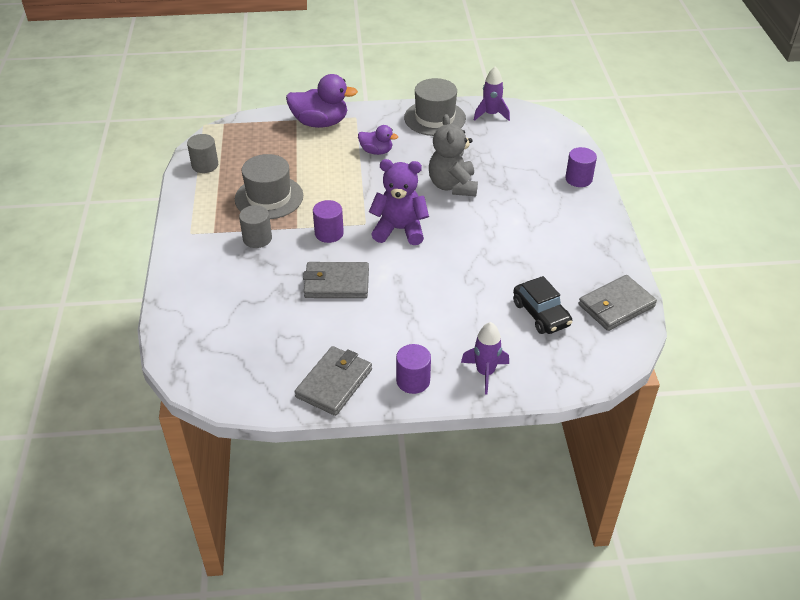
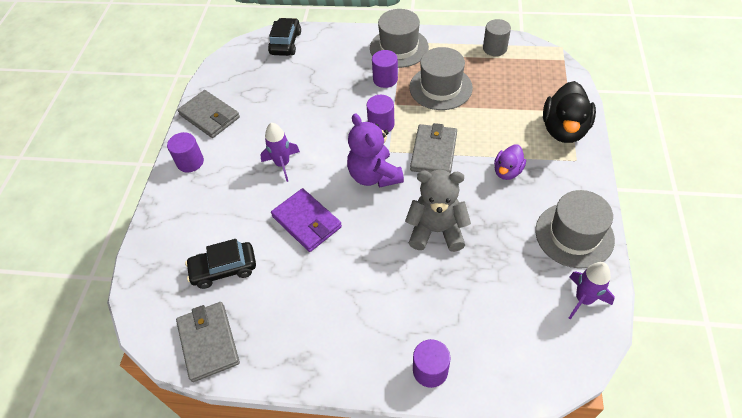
camera: 105 degrees right, 10 degrees up
grey cylinder [239,205,272,248] -> purple cylinder [372,50,398,88]
purple duck [286,74,358,128] -> black duck [543,81,596,143]
grey wallet [303,262,369,298] -> grey wallet moved to [410,123,457,173]
purple teddy bear [369,159,429,245] -> purple teddy bear turned 135 degrees clockwise [347,113,404,188]
purple rocket [461,322,509,395] -> purple rocket moved to [260,122,300,182]
none -> black car [268,18,301,56]
none -> purple wallet [271,188,342,252]
none -> grey hat [370,9,429,68]

